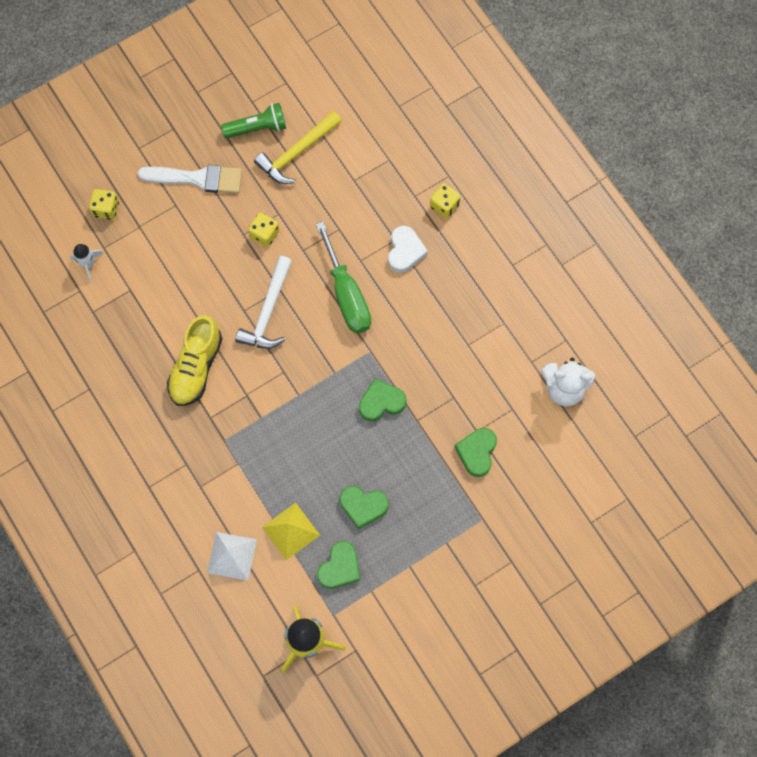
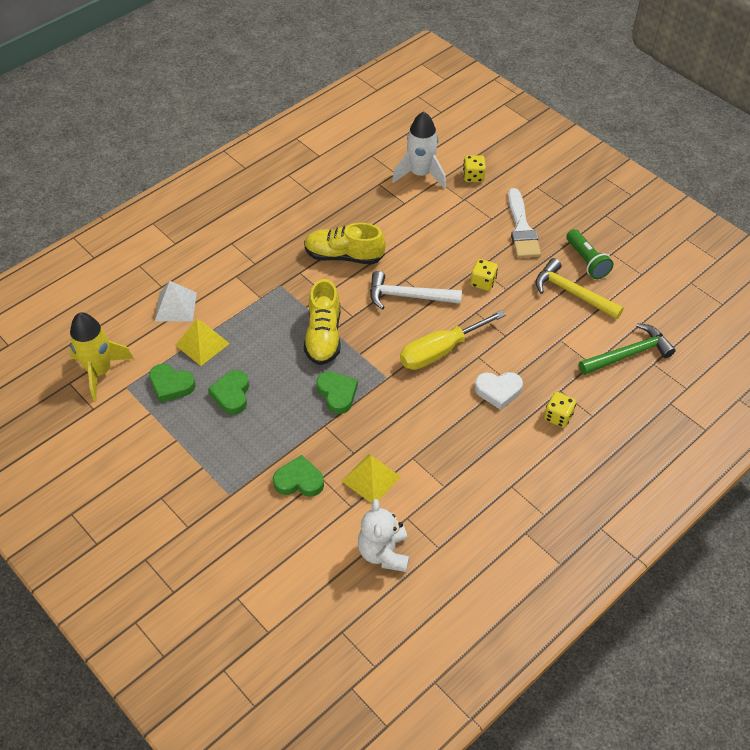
camera: 80 degrees right, 20 degrees down
white rocket [70,244,104,282] -> white rocket [392,111,446,188], size x1.90
green screwdriver [316,222,371,333] -> yellow screwdriver [400,310,505,370]
none -> yellow shoe [304,279,341,365]
none -> yellow pyramid [342,454,401,504]
none -> green hammer [579,323,676,375]

